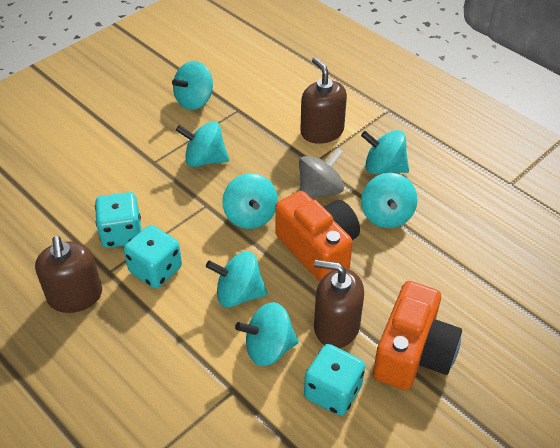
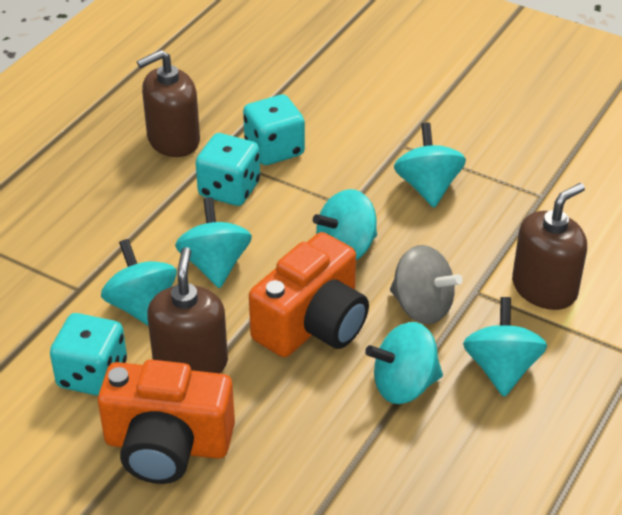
camera: 75 degrees right, 5 degrees down
turquoise spinning top [172,61,213,110] -> none

